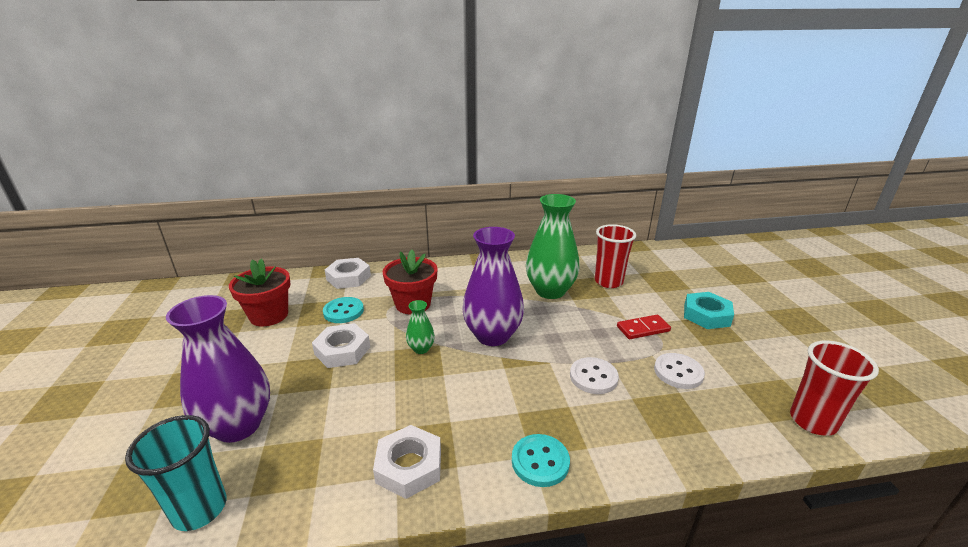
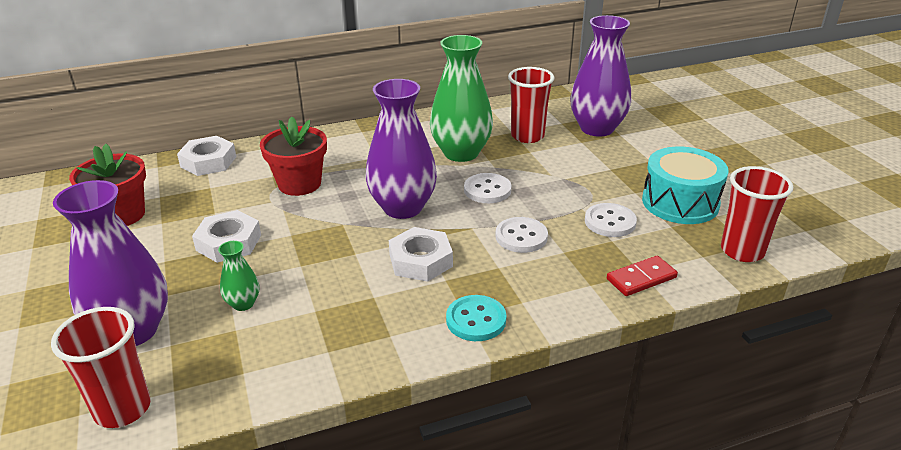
camera: 10 degrees left, 5 degrees up
turquoise cup [125,415,227,531] -> red cup [51,307,151,428]
turquoise button [323,297,364,323] -> none
white nut [373,425,441,499] -> white nut moved to [389,227,453,282]
green vase [406,300,435,354] -> green vase moved to [218,241,259,311]
red domino [617,315,671,339] -> red domino moved to [607,256,678,296]
turquoise nut [684,292,734,329] -> none
none -> white button [464,173,511,203]
none -> purple vase [570,15,631,137]
none -> turquoise drum [642,146,729,224]

